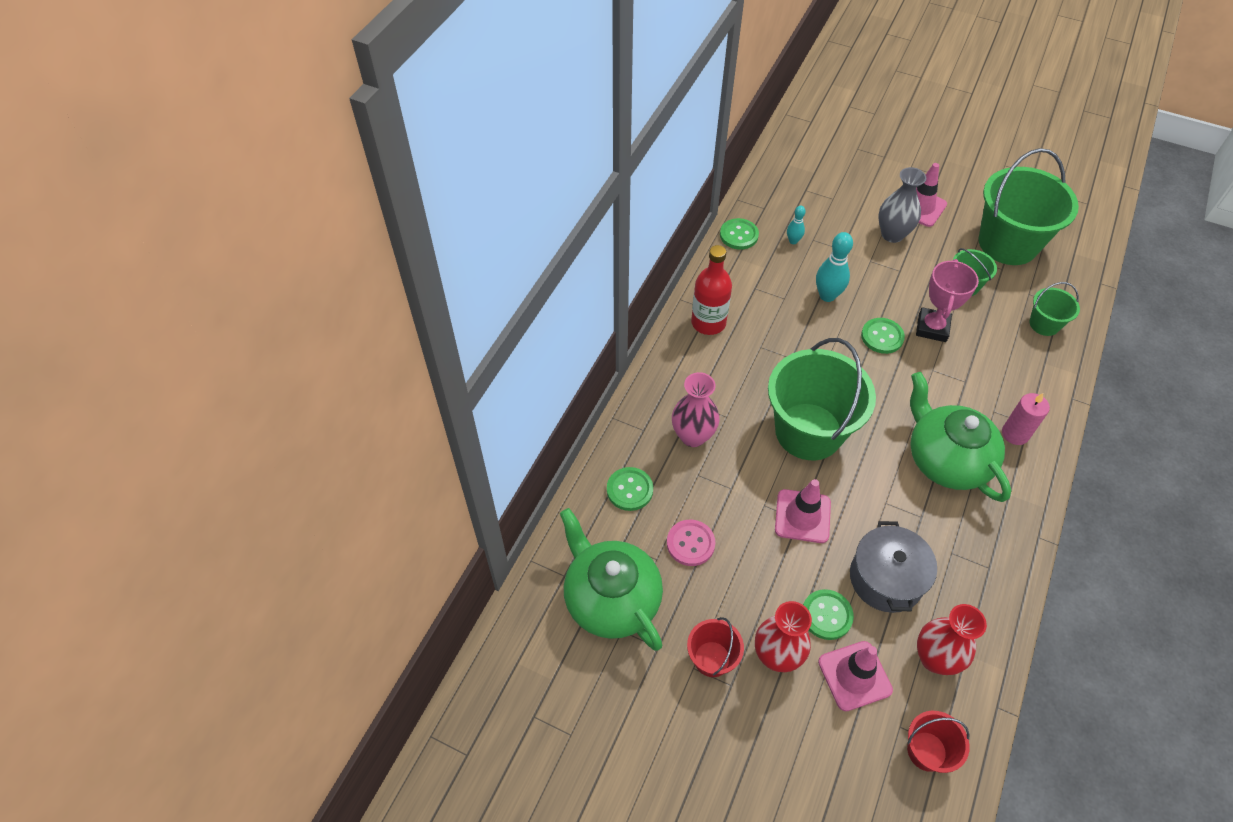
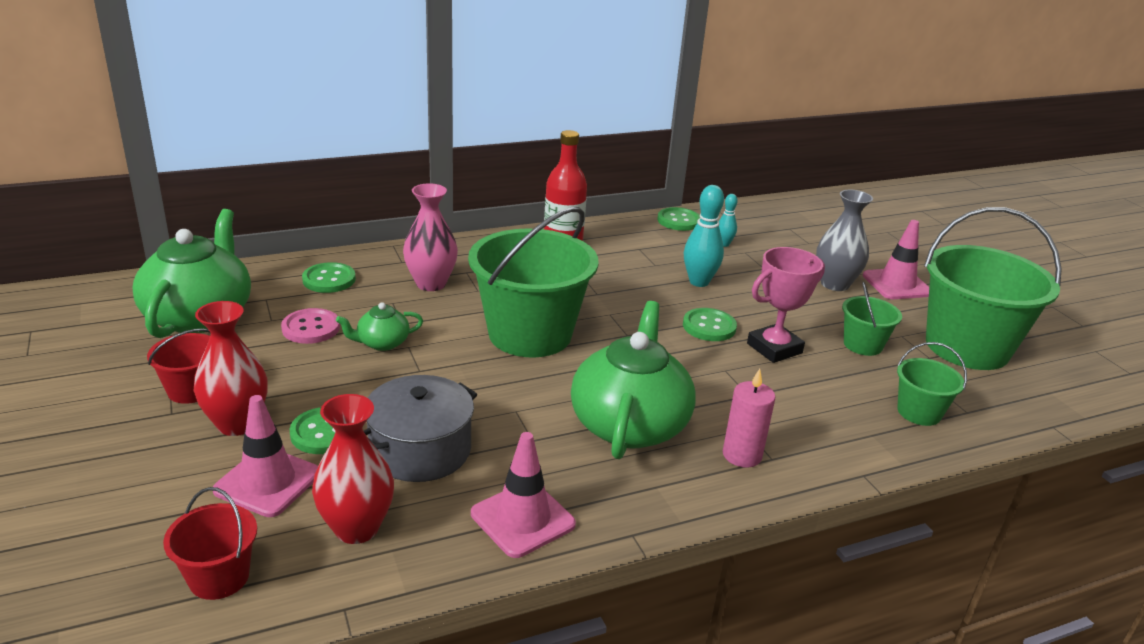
camera: 40 degrees right, 25 degrees down
pink traffic cone [775,479,831,543] -> pink traffic cone moved to [471,432,576,558]
none -> green teapot [336,302,423,351]

